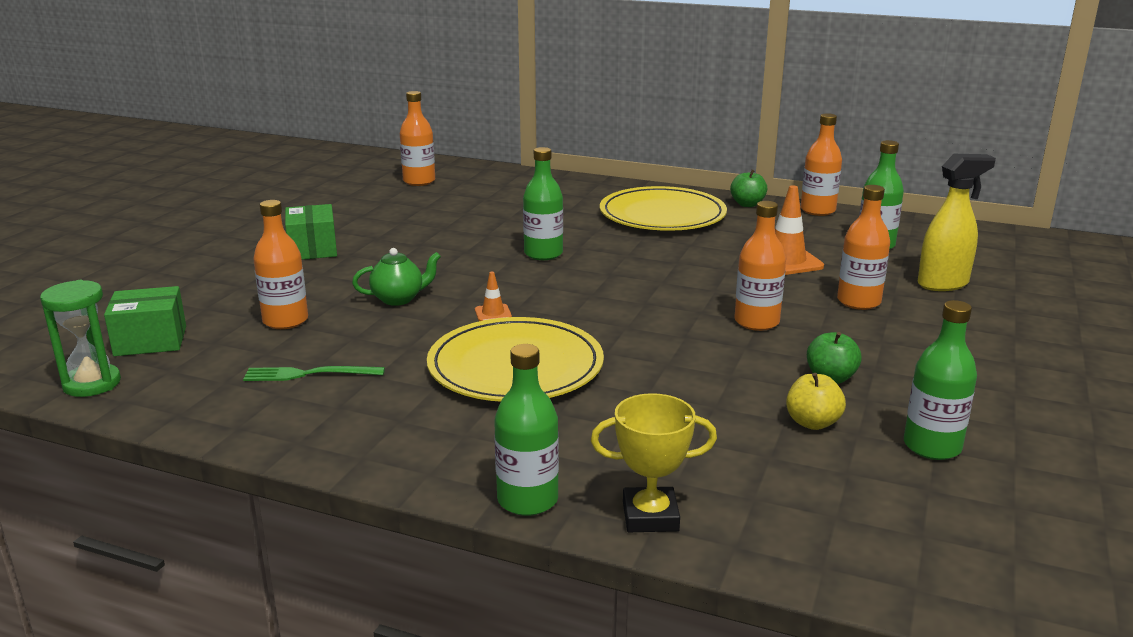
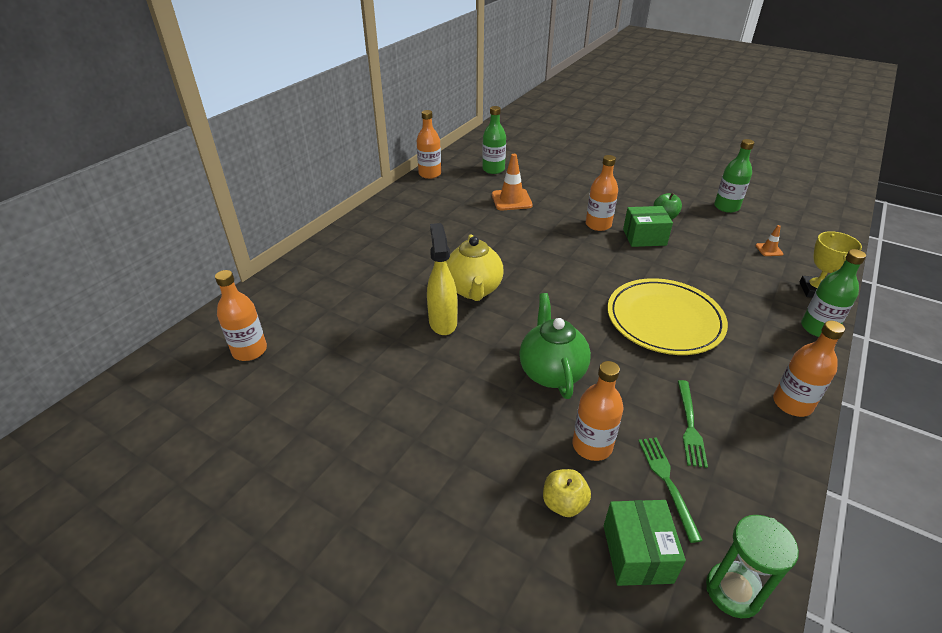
camera: 80 degrees left, 15 degrees up
green box [285,204,337,260] -> green box moved to [623,206,673,247]
green teapot [352,248,441,306] -> green teapot [519,293,591,399], size x1.58
orange traffic cone [475,272,512,321] -> orange traffic cone moved to [755,225,784,256]
green bottle [523,147,563,260] -> yellow teapot [446,234,503,301]
yellow plate [600,186,727,231] -> none
green apple [730,170,767,207] -> none
yellow apple [786,373,846,430] -> yellow apple moved to [543,469,591,517]
orange bottle [837,185,890,310] -> orange bottle moved to [773,321,845,417]
yellow spray bottle [918,154,996,291] -> yellow spray bottle moved to [427,223,458,335]
none -> green fork [638,437,703,543]

